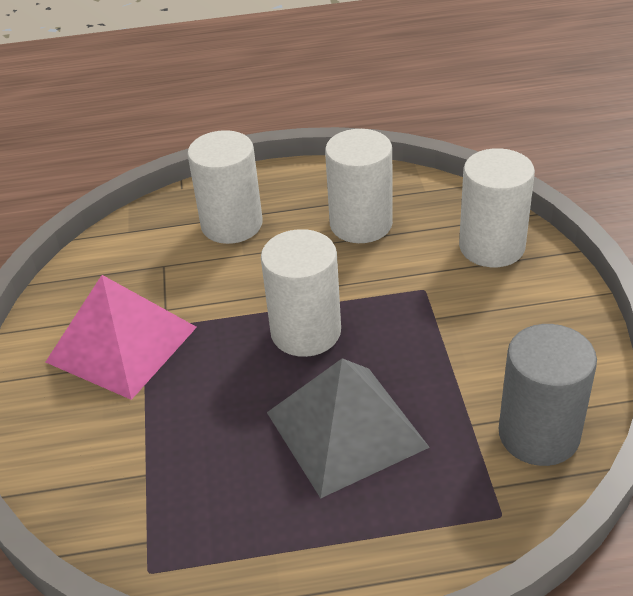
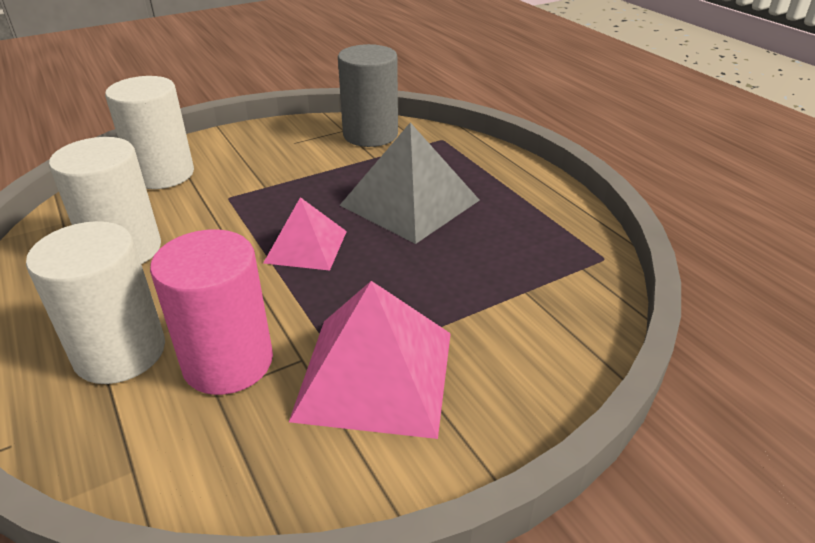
camera: 115 degrees left, 5 degrees down
white cylinder [261,229,341,357] -> pink pyramid [263,197,347,271]
none -> pink cylinder [150,229,273,395]

